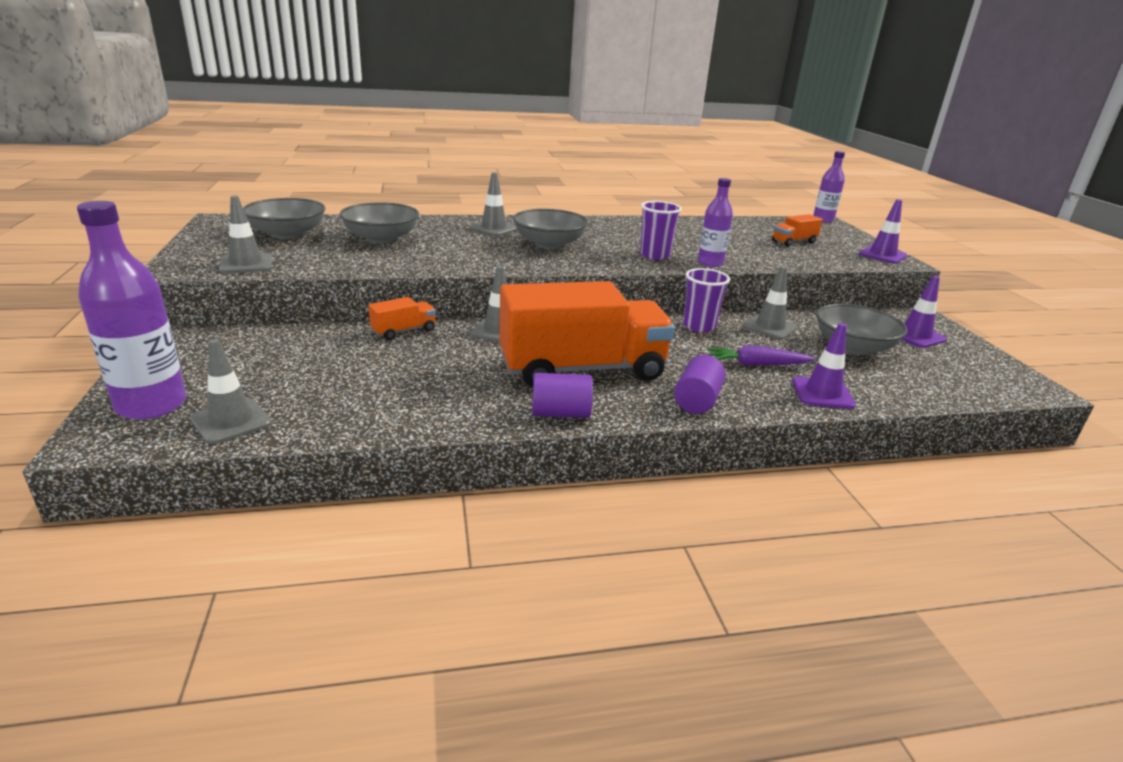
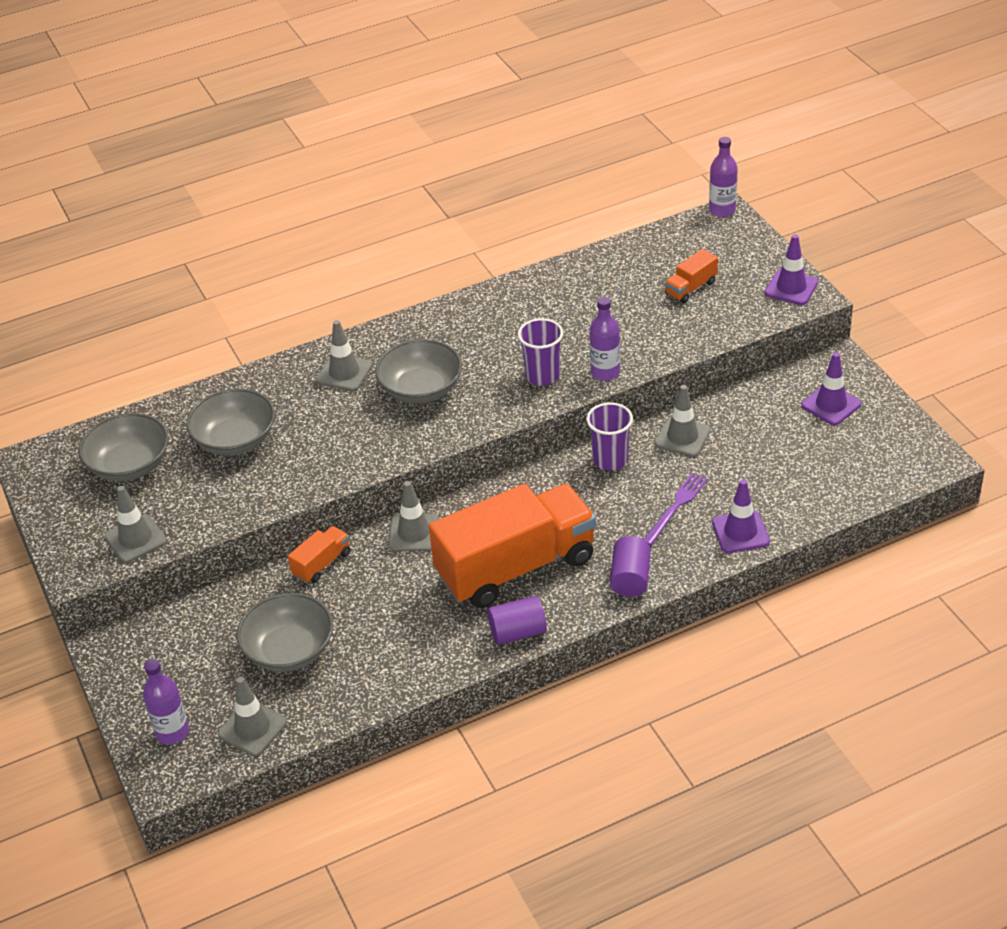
camera: 10 degrees left, 15 degrees up
purple bottle [77,201,187,420] -> purple bottle [143,659,189,745], size x0.60
purple carrot [707,345,816,365] -> purple fork [644,472,708,546]
grey bowl [816,304,908,355] -> grey bowl moved to [237,593,333,672]

